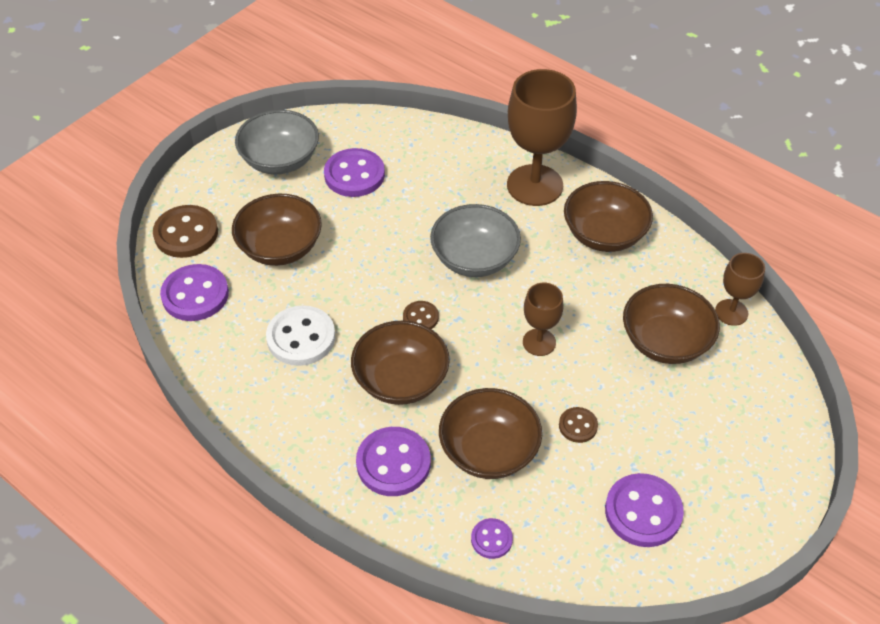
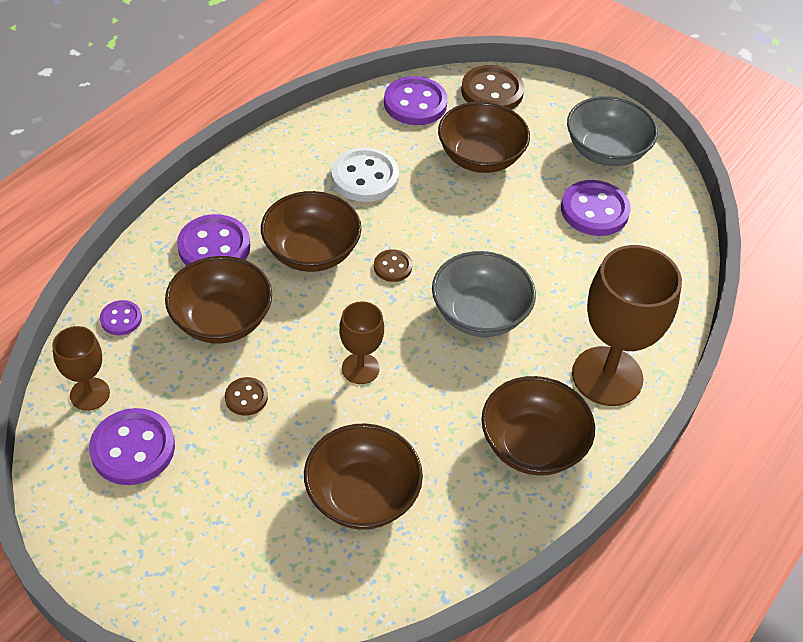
camera: 85 degrees right, 0 degrees up
brown goblet [715,253,765,326] -> brown goblet moved to [52,326,110,411]

